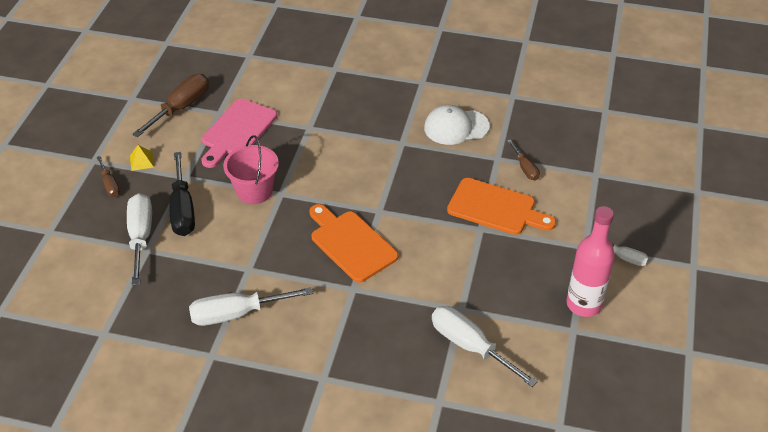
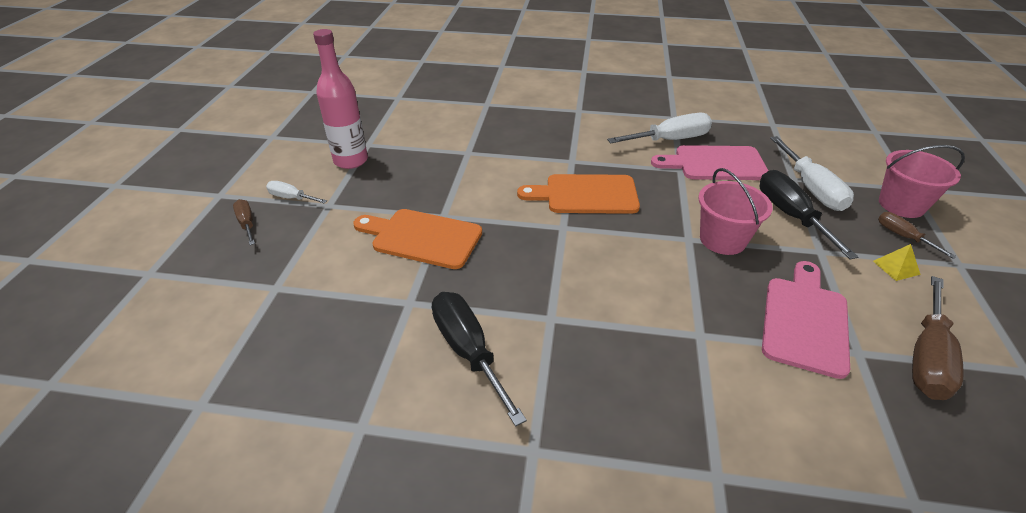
camera: 175 degrees right, 5 degrees down
orange cutting board [309,204,398,283] -> orange cutting board turned 135 degrees clockwise [517,174,640,214]
white cap [424,105,490,145] -> black screwdriver [432,292,527,427]
white screwdriver [432,306,538,387] -> none
brown screwdriver [507,140,540,180] -> brown screwdriver moved to [233,199,255,245]
none -> pink cutting board [651,145,769,180]
none -> pink bucket [879,145,965,218]

